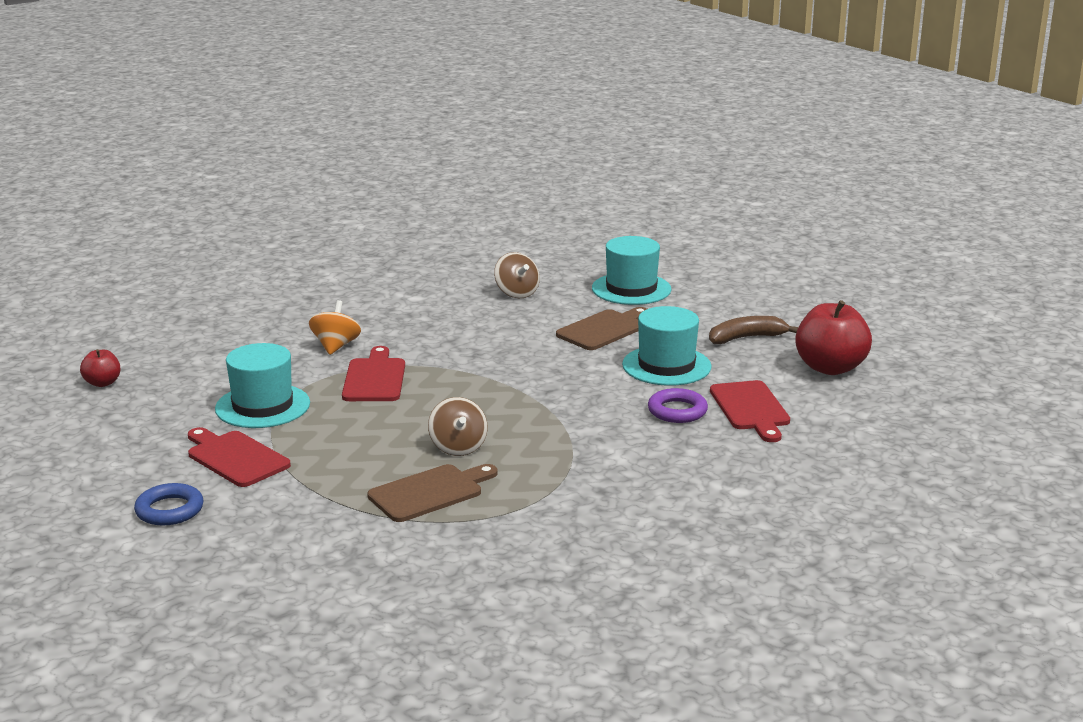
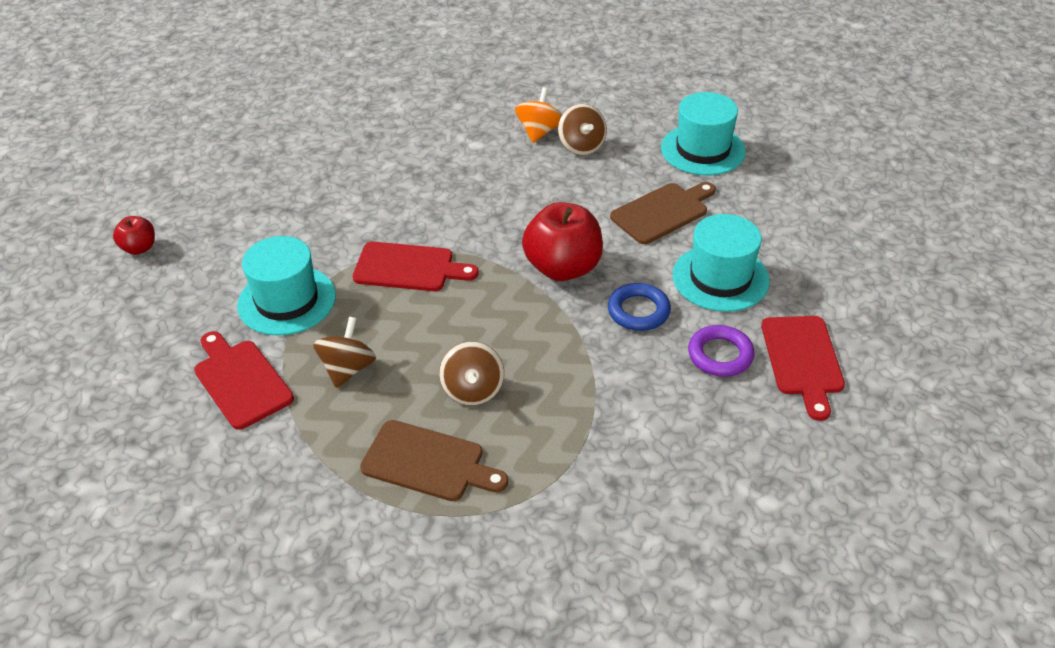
camera: 10 degrees right, 20 degrees up
blue ring [134,483,204,526] -> blue ring moved to [608,283,671,331]
orange spinning top [309,300,361,355] -> orange spinning top moved to [515,87,562,143]
red cutting board [342,346,405,401] -> red cutting board turned 90 degrees clockwise [353,242,479,291]
brown cutting board [367,464,498,522] -> brown cutting board turned 45 degrees clockwise [360,420,508,501]
brown banana [709,316,798,344] -> none
red apple [795,300,872,375] -> red apple moved to [522,202,603,281]
none -> brown spinning top [313,317,376,388]

